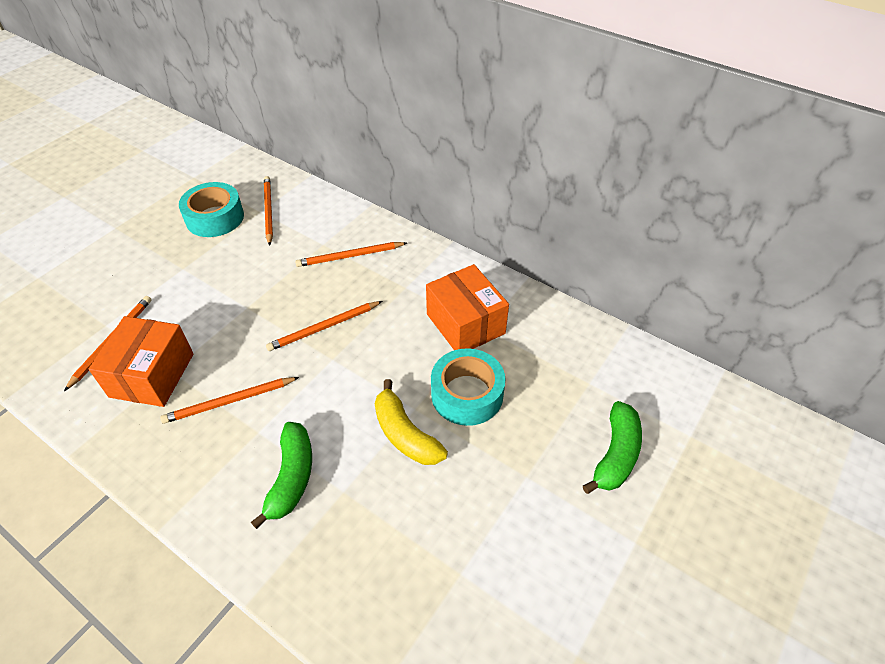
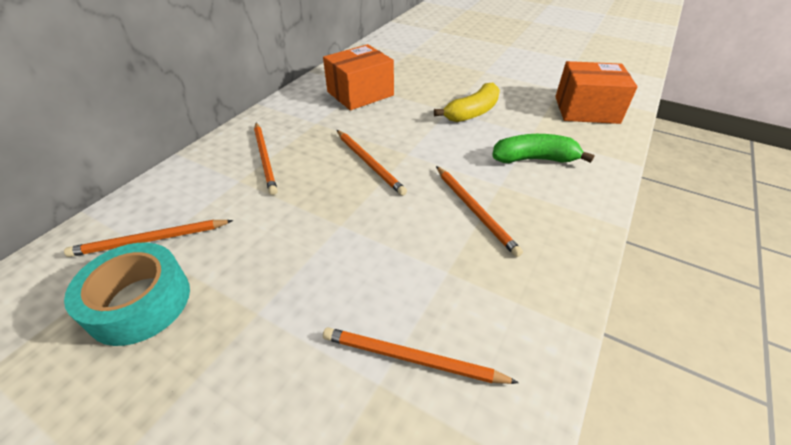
camera: 95 degrees left, 5 degrees down
orange box [88,316,194,407] -> orange box moved to [555,61,638,124]
turquoise tape [431,349,506,426] -> none
green banana [583,401,642,494] -> none

